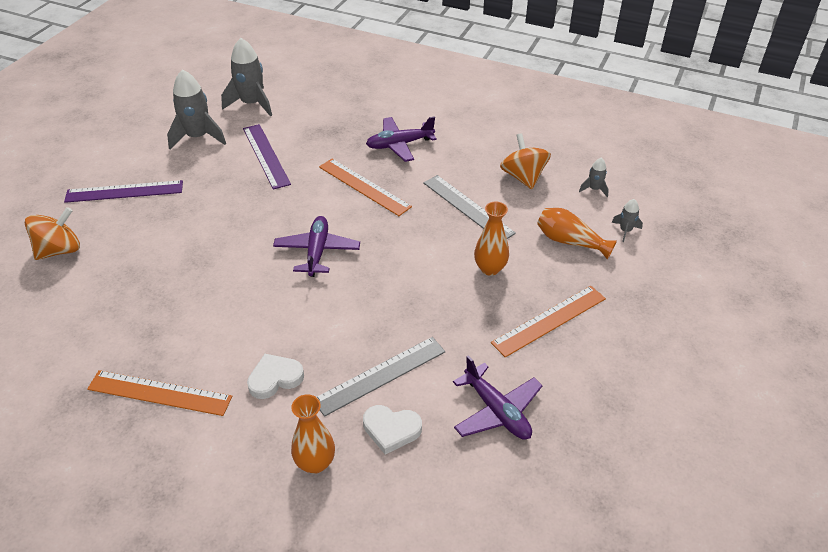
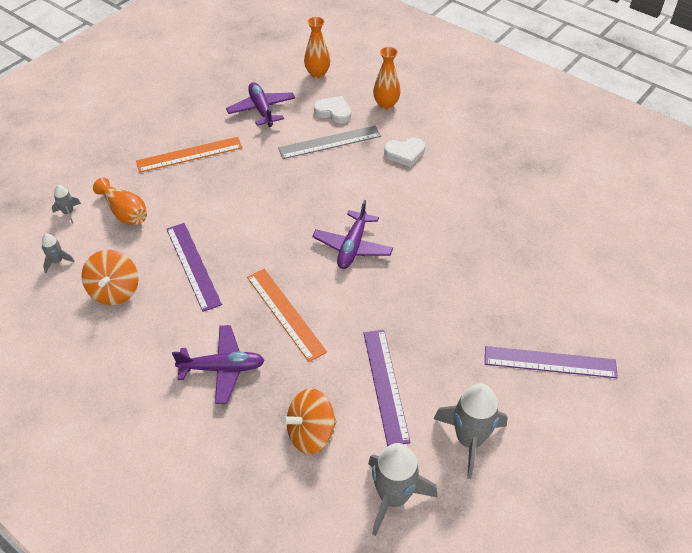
camera: 165 degrees left, 5 degrees up
orange spinning top [25,207,80,260] -> orange spinning top moved to [281,388,337,454]
orange ruler [87,370,232,416] -> none
grey ruler [423,175,516,239] -> purple ruler [167,223,222,312]
orange vase [474,201,509,276] -> orange vase moved to [304,17,330,79]

